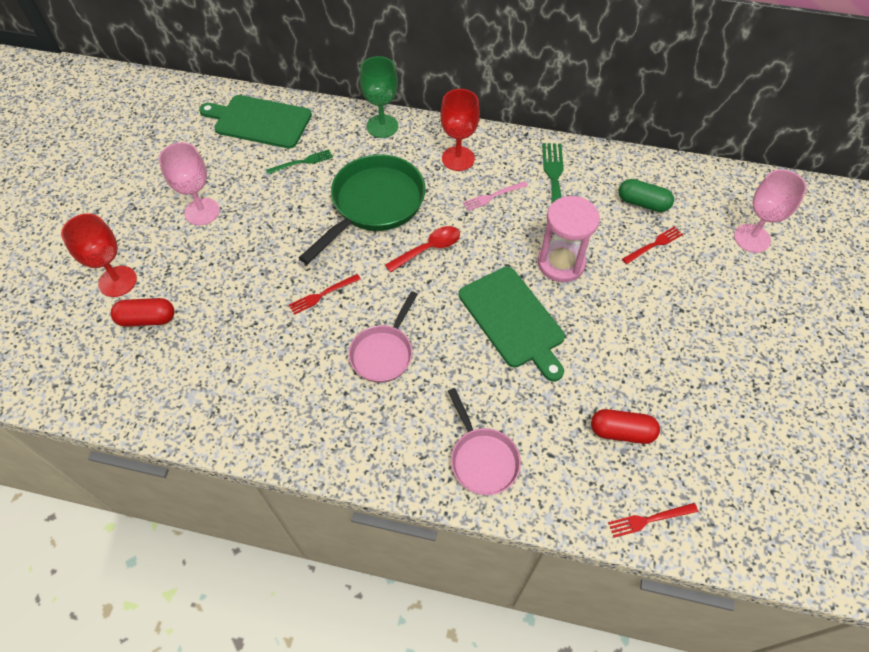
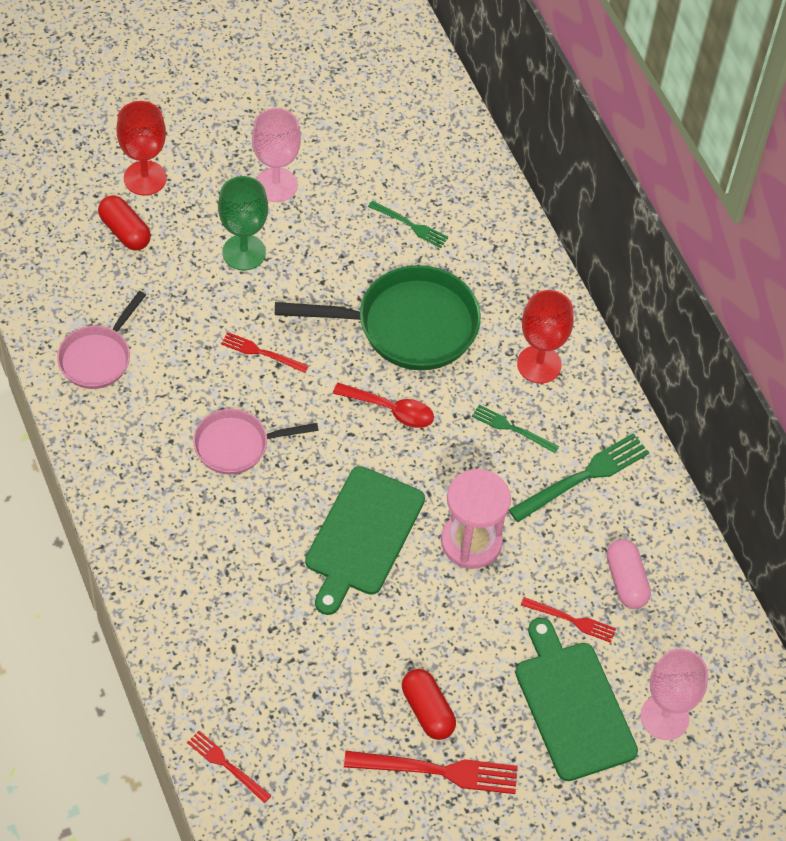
camera: 50 degrees right, 0 degrees up
green cutting board [199,95,312,149] -> green cutting board moved to [515,618,638,781]
green goblet [360,56,398,138] -> green goblet moved to [218,176,268,270]
pink pan [448,388,521,495] -> pink pan moved to [57,291,146,389]
pink fork [463,181,528,211] -> green fork [472,405,559,453]
red capsule [591,409,660,444] -> red capsule moved to [402,669,456,740]
green capsule [619,179,674,212] -> pink capsule [607,539,651,609]
none -> red fork [344,751,518,794]

